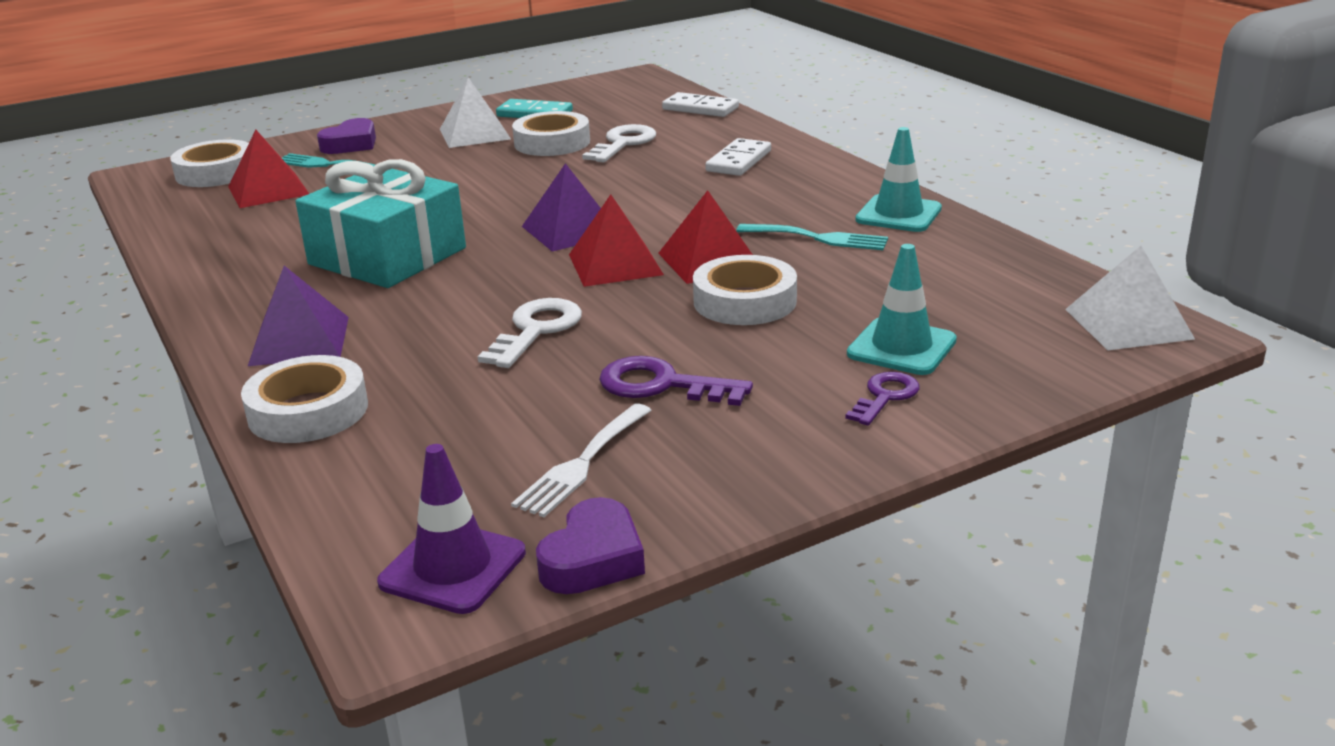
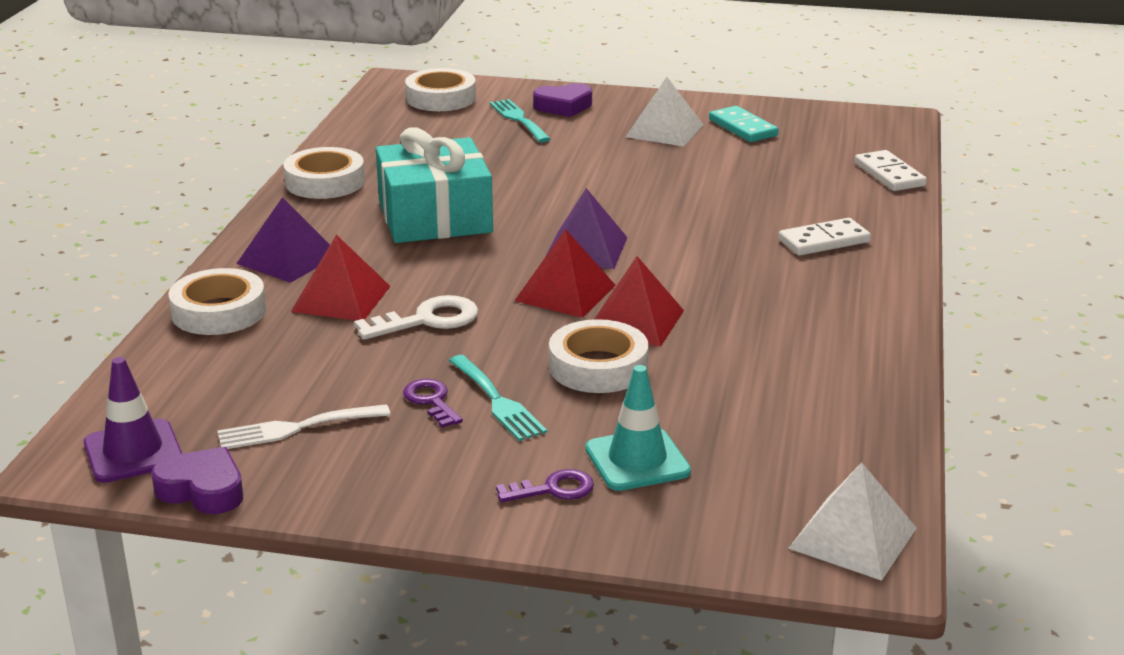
camera: 40 degrees right, 0 degrees up
red pyramid [228,130,309,208] -> red pyramid moved to [291,235,390,321]
white tape [512,111,590,156] -> white tape moved to [283,147,365,199]
purple heart [536,497,645,594] -> purple heart turned 135 degrees counterclockwise [151,447,243,514]
white key [582,124,656,162] -> none
purple key [599,356,753,406] -> purple key [403,379,463,428], size x0.66
turquoise fork [736,224,888,250] -> turquoise fork moved to [449,355,547,441]
turquoise traffic cone [855,127,942,232] -> none

